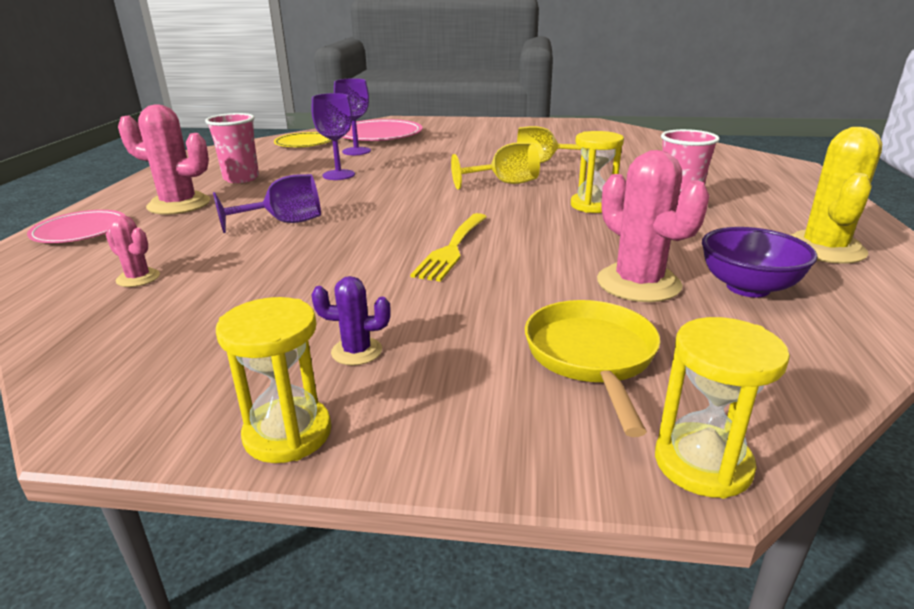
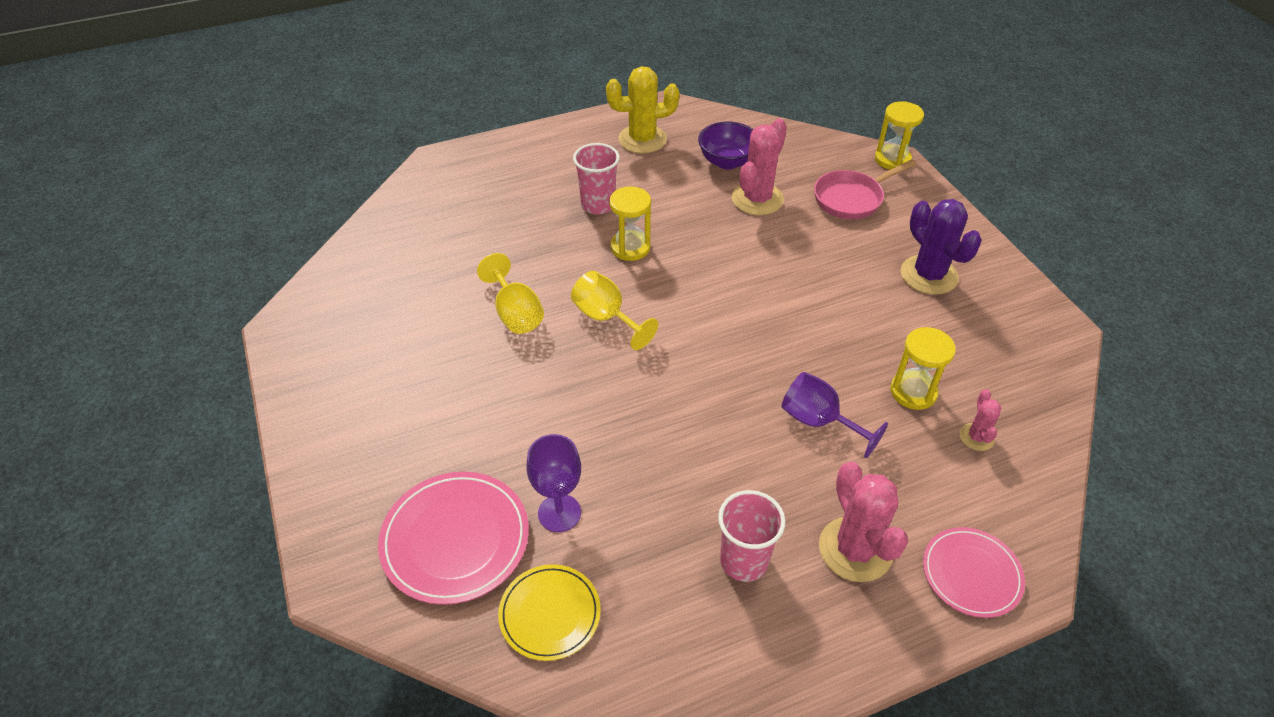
camera: 120 degrees left, 20 degrees up
yellow hourglass [216,297,331,463] -> yellow hourglass moved to [891,327,956,410]
purple cactus [311,276,391,365] -> purple cactus [901,199,982,295], size x1.94
purple goblet [312,93,355,180] -> none
yellow fork [410,213,487,282] -> none
yellow pan [525,300,660,437] -> pink pan [814,159,917,219]

